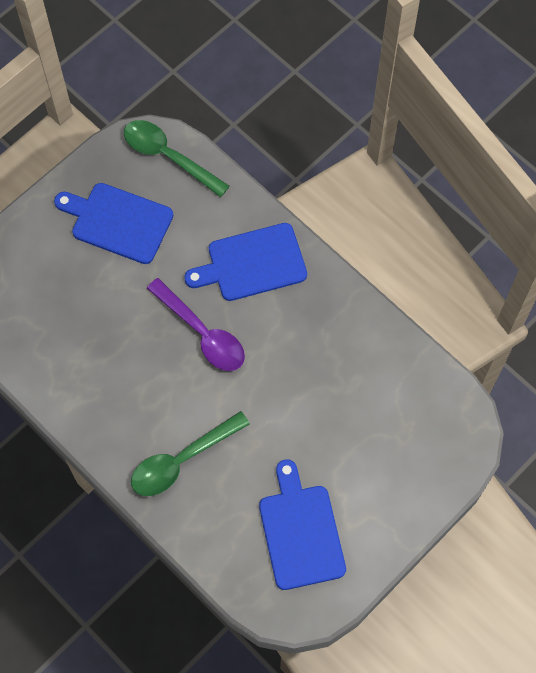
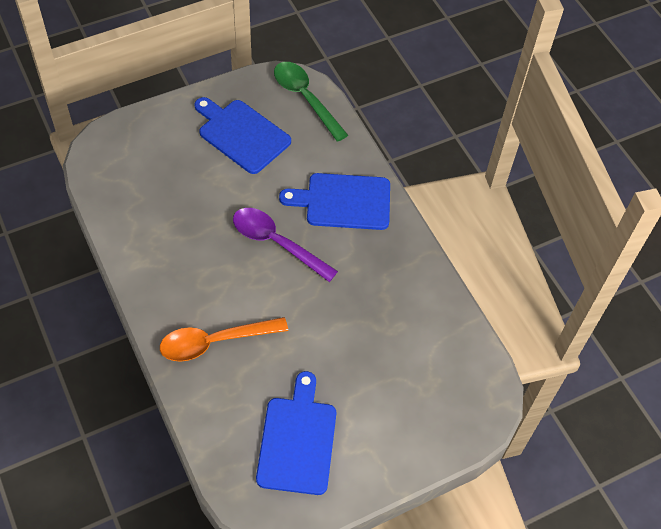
camera: 15 degrees right, 10 degrees down
green spoon [131,411,250,496] -> orange spoon [160,317,288,362]
purple spoon [147,278,245,371] -> purple spoon turned 150 degrees clockwise [233,208,338,282]

